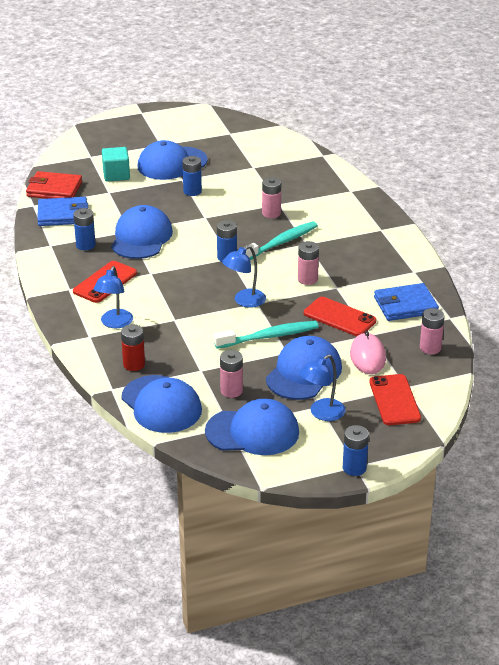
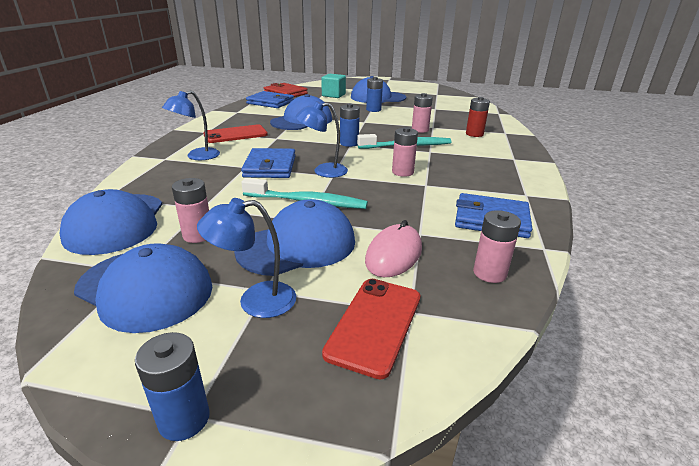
camera: 30 degrees right, 5 degrees down
blue battery [73,208,96,250] -> none
red battery [121,324,145,371] -> red battery moved to [466,97,490,137]
red phone [304,297,376,336] -> none
none -> blue wallet [241,148,295,178]

